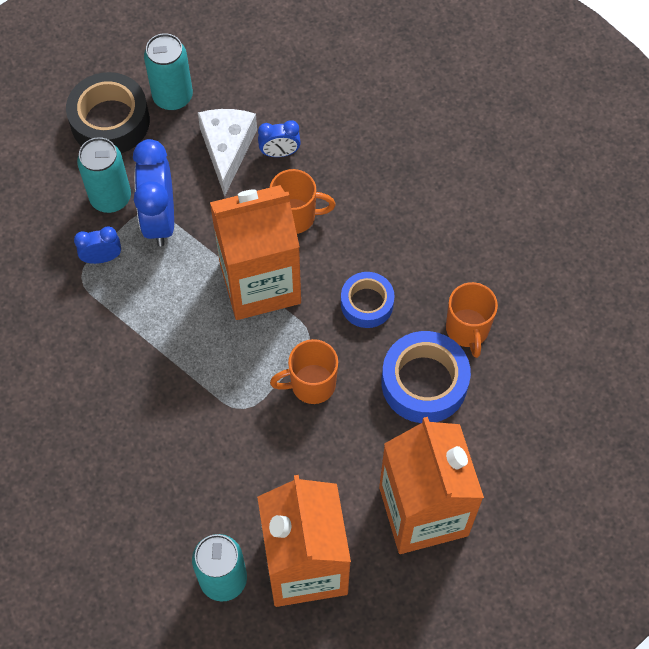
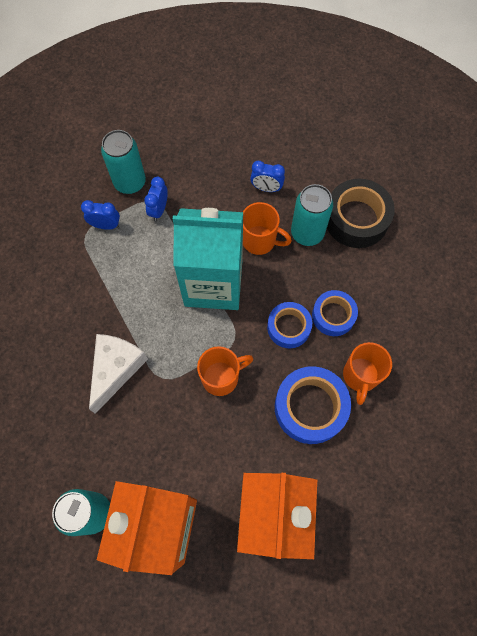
camera: 20 degrees right, 5 degrees up
black tape [66,72,150,153] -> black tape moved to [327,179,395,248]
blue clock [133,139,174,247] -> blue clock [144,177,168,221], size x0.53
turquoise can [144,33,193,111] -> turquoise can moved to [291,184,333,246]
white cheese [198,109,257,196] -> white cheese moved to [89,334,148,414]
orange carton [210,185,301,320] -> turquoise carton [173,208,243,310]
orange mug [270,339,338,404] -> orange mug turned 150 degrees clockwise [197,346,254,396]
none -> blue tape [312,290,358,336]

